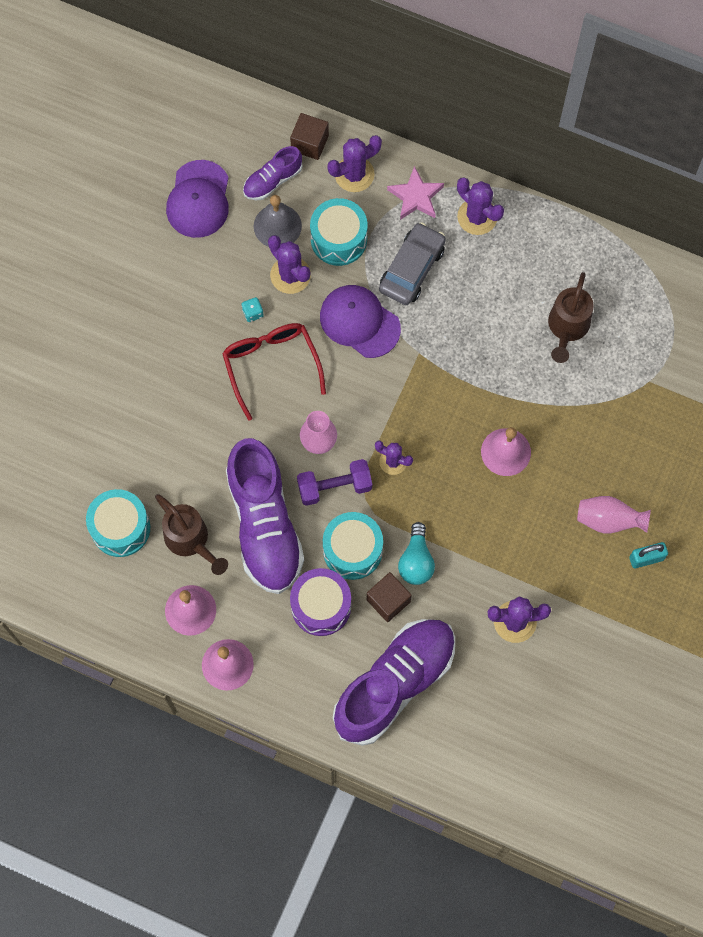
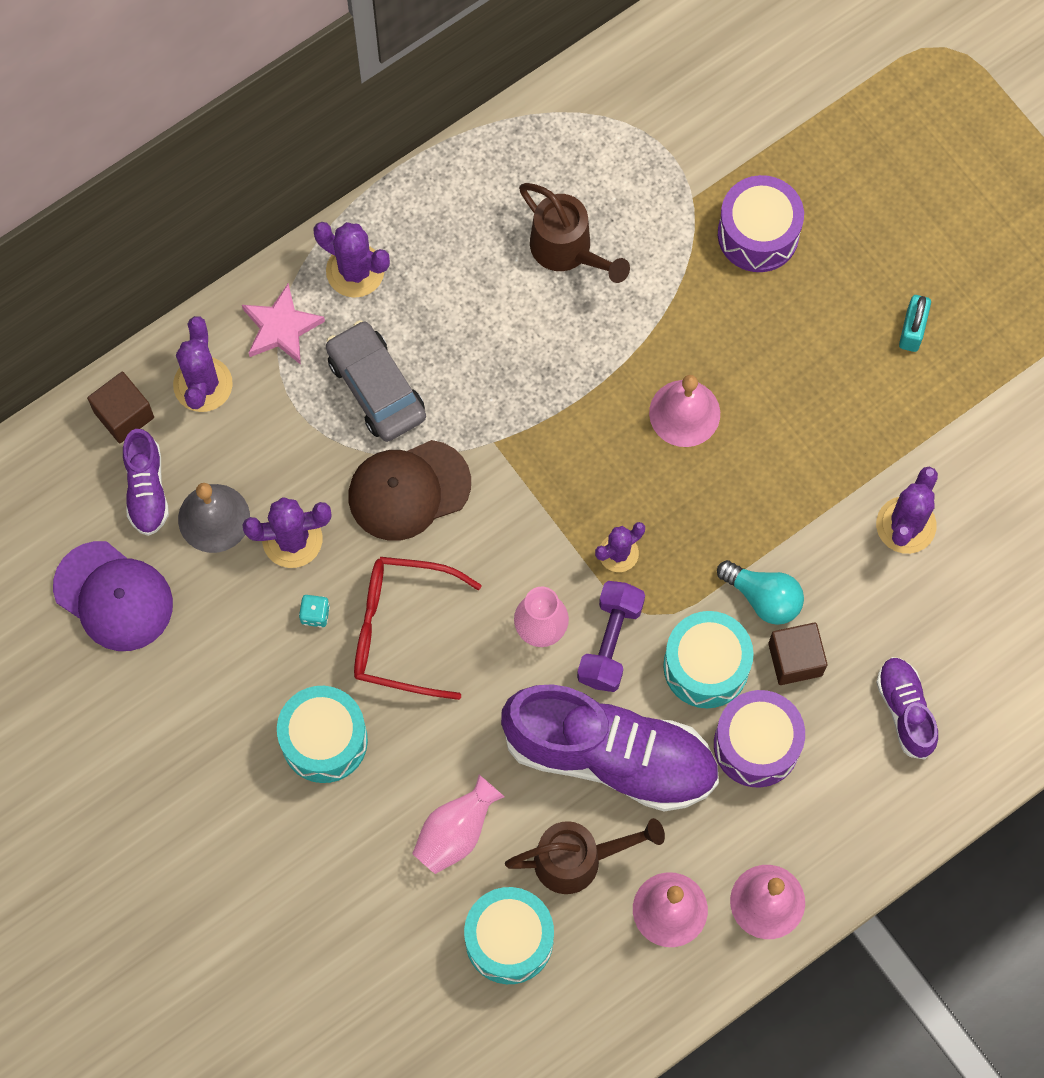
camera: 60 degrees left, 0 degrees up
turquoise drum [310,198,367,266] -> turquoise drum moved to [277,686,368,783]
purple cap [320,285,401,358] -> brown cap [348,440,471,541]
purple shoe [333,619,455,746] -> purple shoe [876,657,938,759], size x0.48
purple cactus [457,177,504,235] -> purple cactus turned 45 degrees clockwise [313,222,390,298]
pink vase [577,496,651,534] -> pink vase moved to [412,775,504,874]
none -> purple drum [718,175,804,272]

